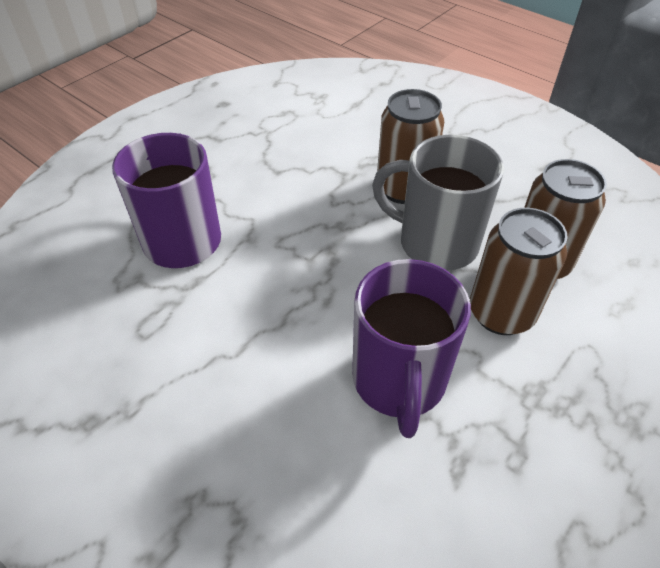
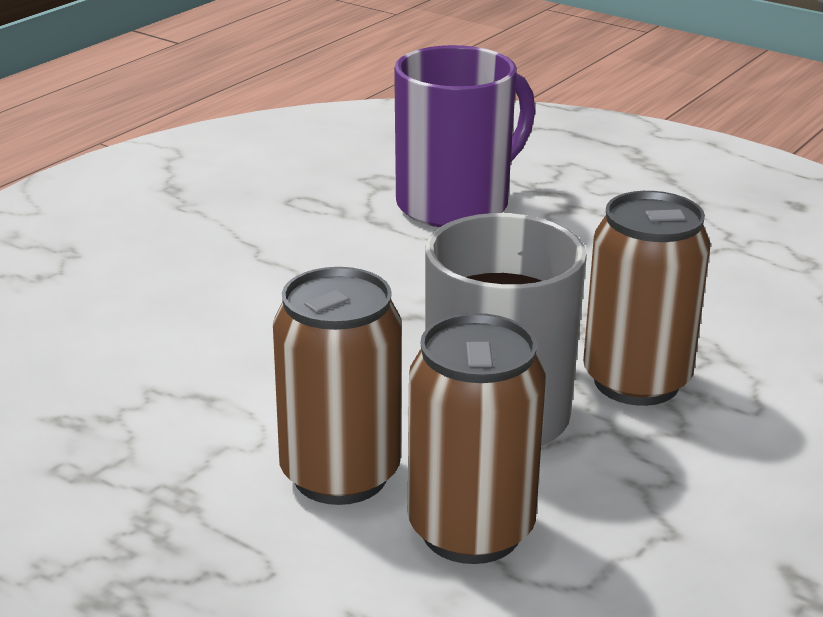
camera: 85 degrees right, 20 degrees down
purple mug [352,259,471,438] -> none

